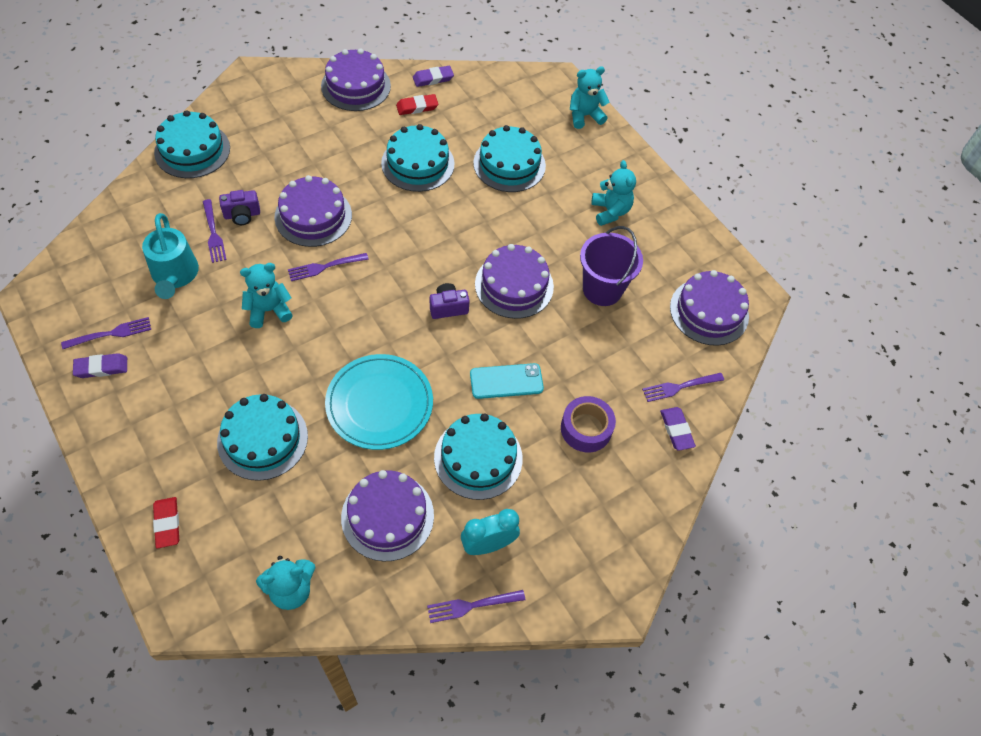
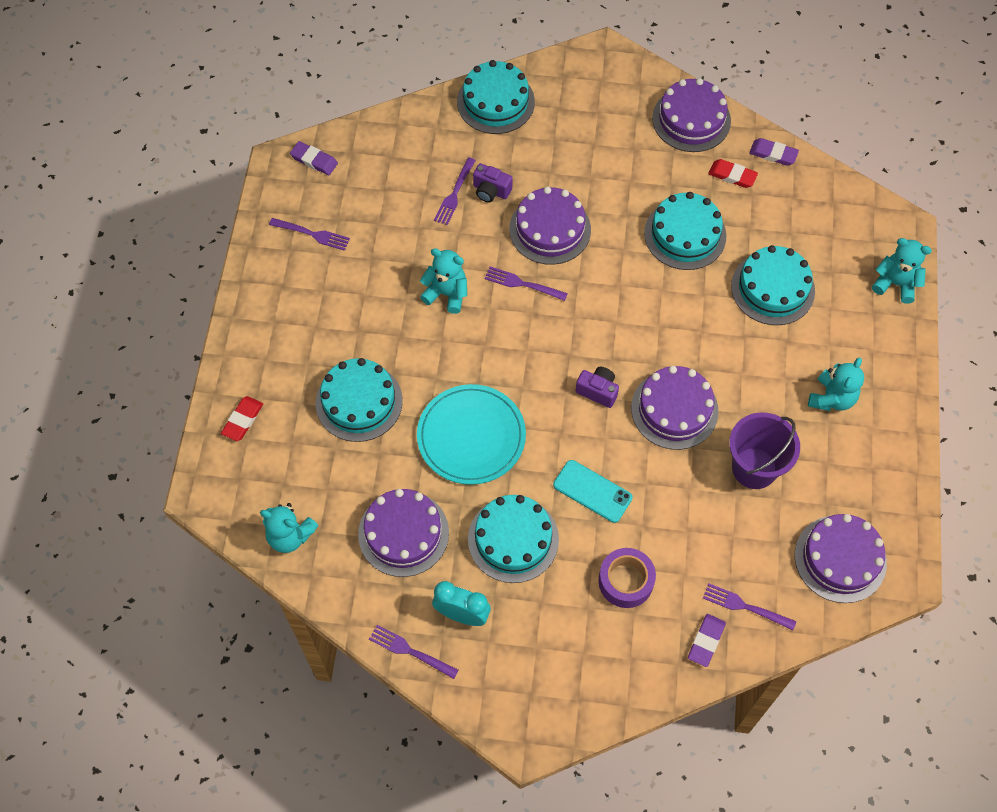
camera: 45 degrees right, 5 degrees up
purple eraser [73,353,127,378] -> purple eraser moved to [290,141,338,175]
turquoise watering can [142,213,199,299] -> none

